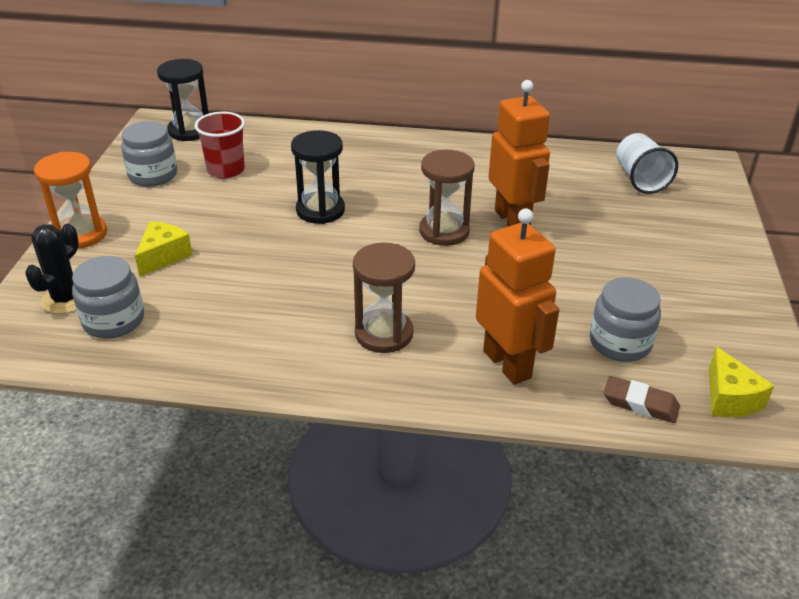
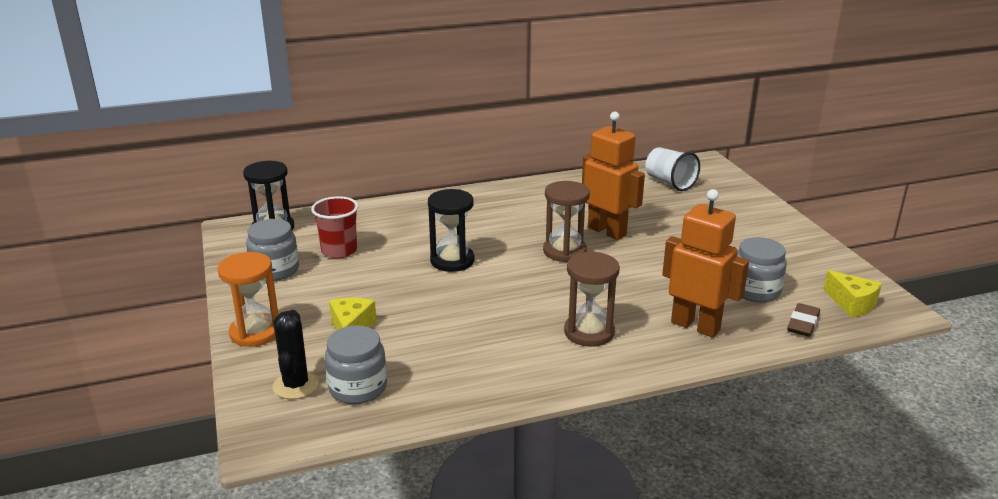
camera: 25 degrees left, 10 degrees down
brown eraser [604,376,680,423] -> brown eraser turned 60 degrees counterclockwise [788,303,820,337]

